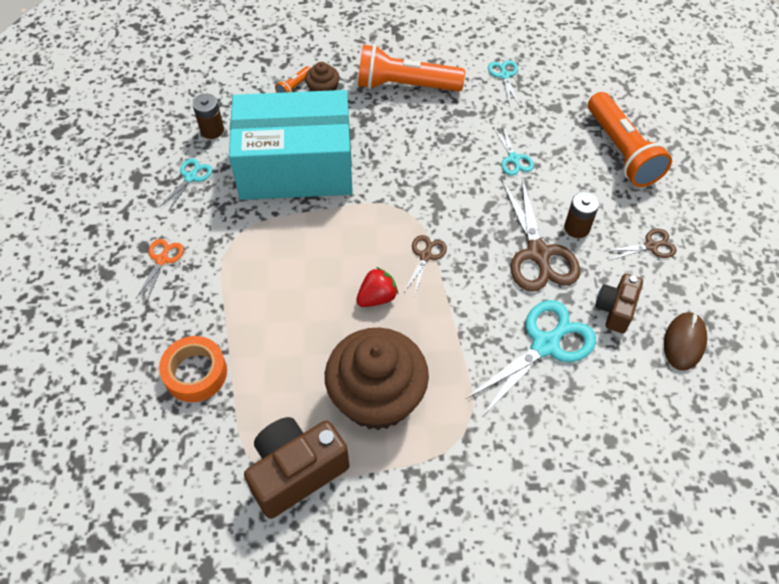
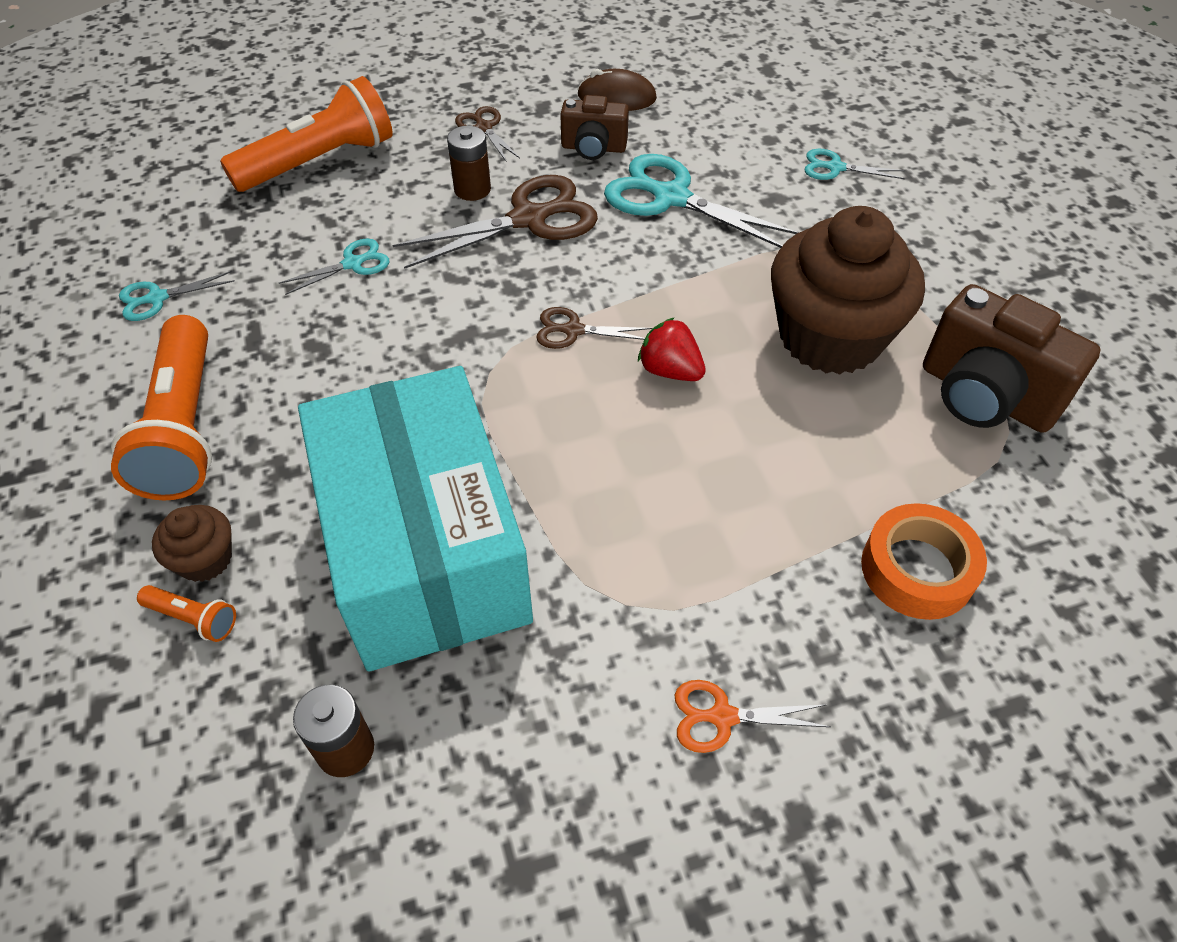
camera: 105 degrees left, 5 degrees down
turquoise scissors [160,159,212,212] -> turquoise scissors moved to [805,149,905,180]

